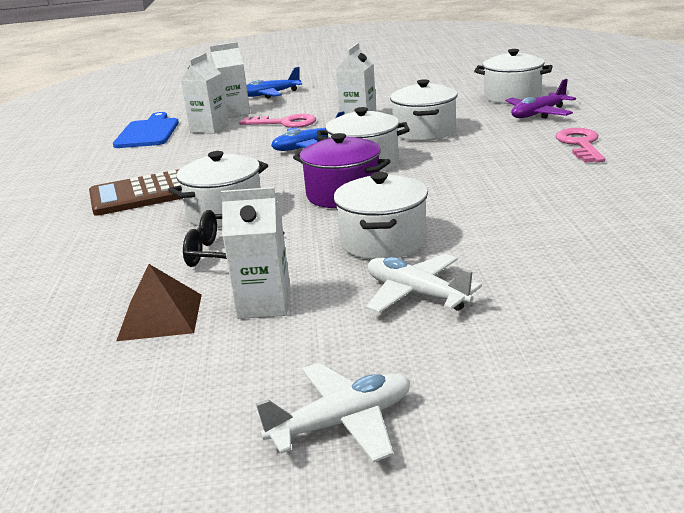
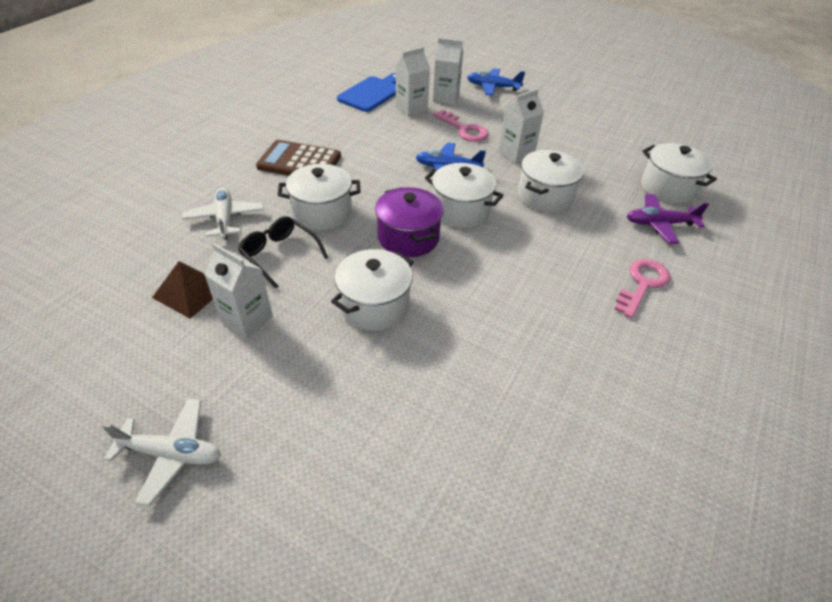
camera: 30 degrees right, 20 degrees up
white plane [366,254,482,313] -> white plane moved to [182,187,264,239]

